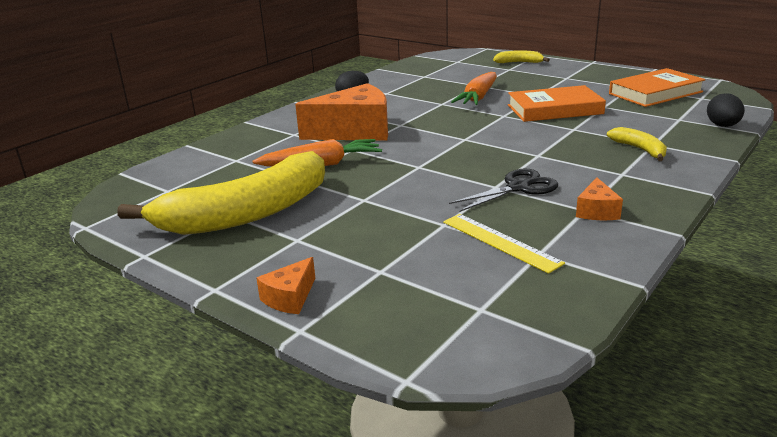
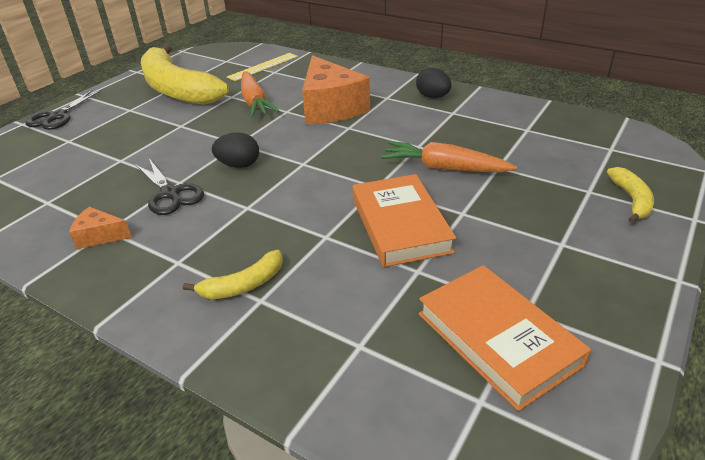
camera: 85 degrees right, 10 degrees up
orange cheese [256,257,315,314] -> black scissors [25,89,102,130]
yellow ruler [443,214,565,274] -> yellow ruler moved to [226,53,298,81]
black egg [707,93,744,127] -> black egg moved to [212,133,259,168]

